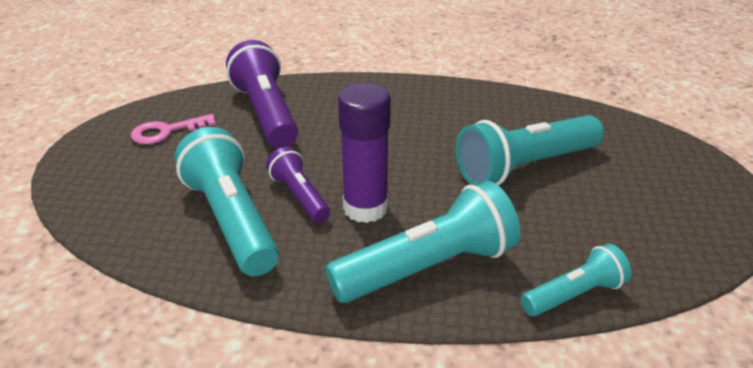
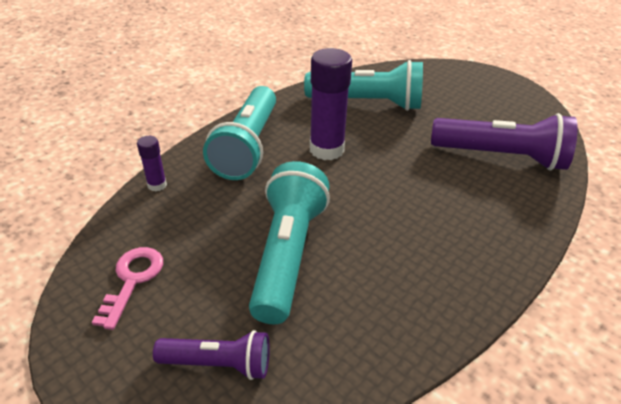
camera: 125 degrees right, 5 degrees up
pink key [131,114,216,144] -> pink key moved to [92,247,163,330]
purple flashlight [266,147,330,223] -> purple flashlight moved to [153,330,270,380]
turquoise flashlight [521,243,632,316] -> purple glue stick [137,136,167,191]

